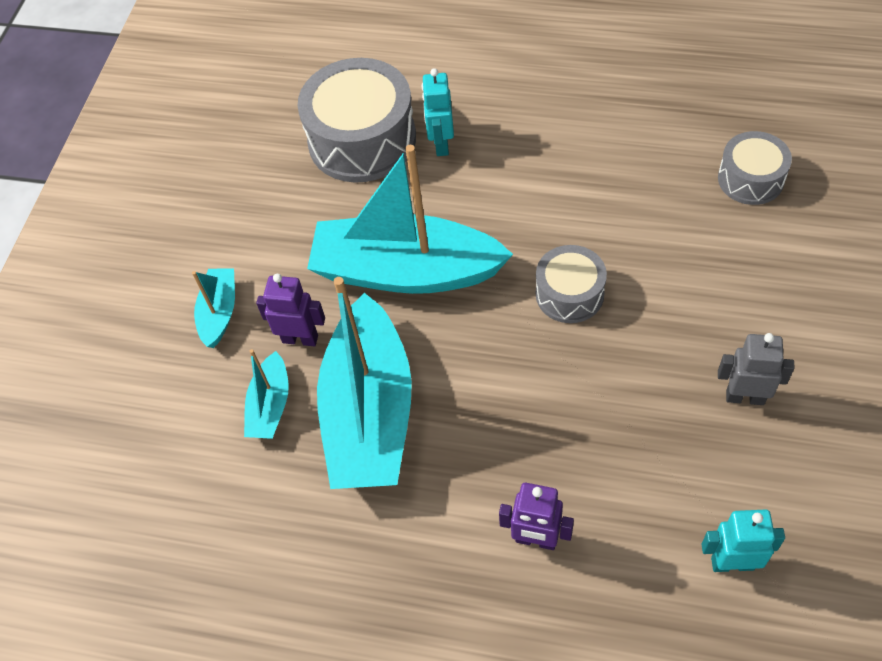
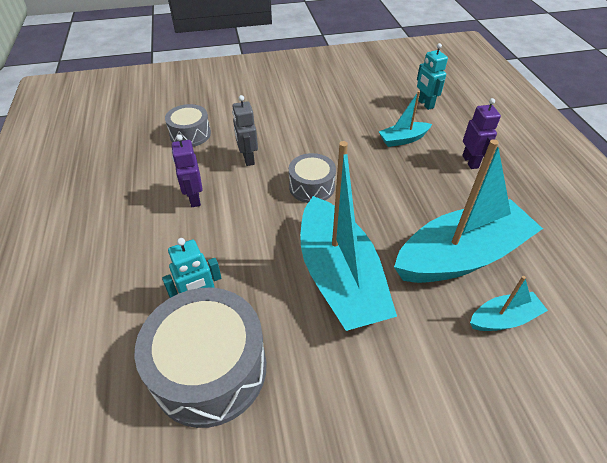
camera: 120 degrees left, 10 degrees down
turquoise boat [192,268,235,348] -> turquoise boat moved to [379,91,432,147]
purple robot [256,274,325,346] -> purple robot moved to [171,134,202,207]
grey robot [718,333,795,405] -> grey robot moved to [232,95,258,166]

